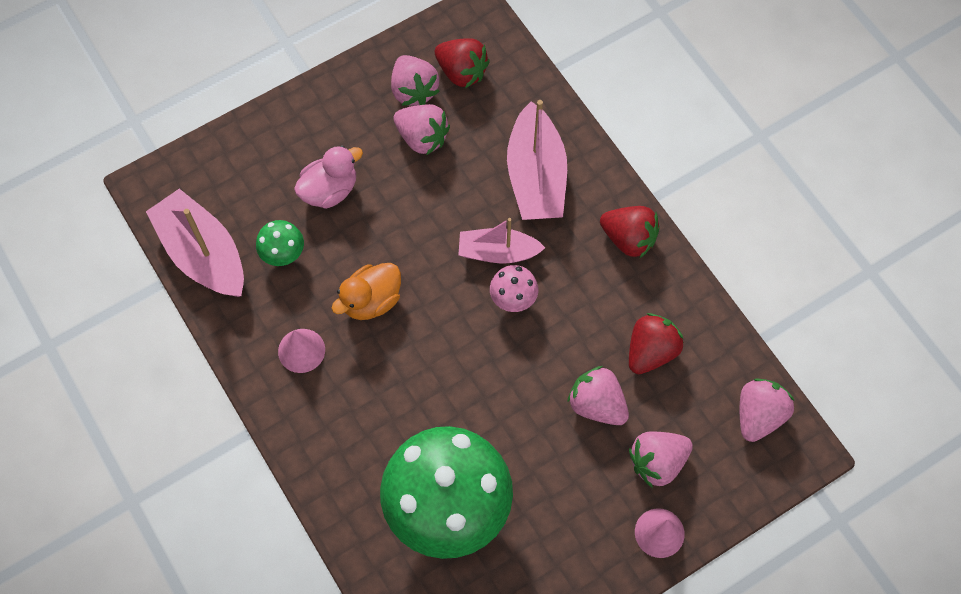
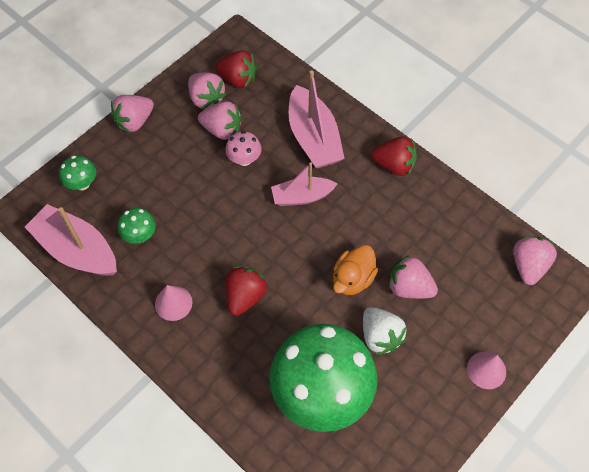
camera: 15 degrees left, 5 degrees down
pink duck [294,145,363,209] -> none
orange duck [332,263,401,320] -> orange duck moved to [333,245,378,295]
pink mushroom [490,265,538,312] -> pink mushroom moved to [226,131,261,166]
red strawberry [629,313,684,374] -> red strawberry moved to [226,266,267,316]
pink strawberry [629,431,693,488] -> pink strawberry moved to [111,95,154,133]
none -> green mushroom [59,156,96,190]
none -> white strawberry [363,307,407,355]

